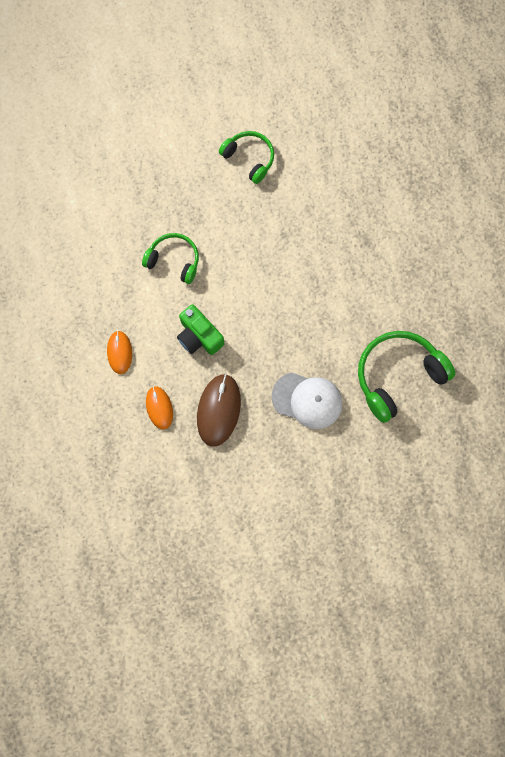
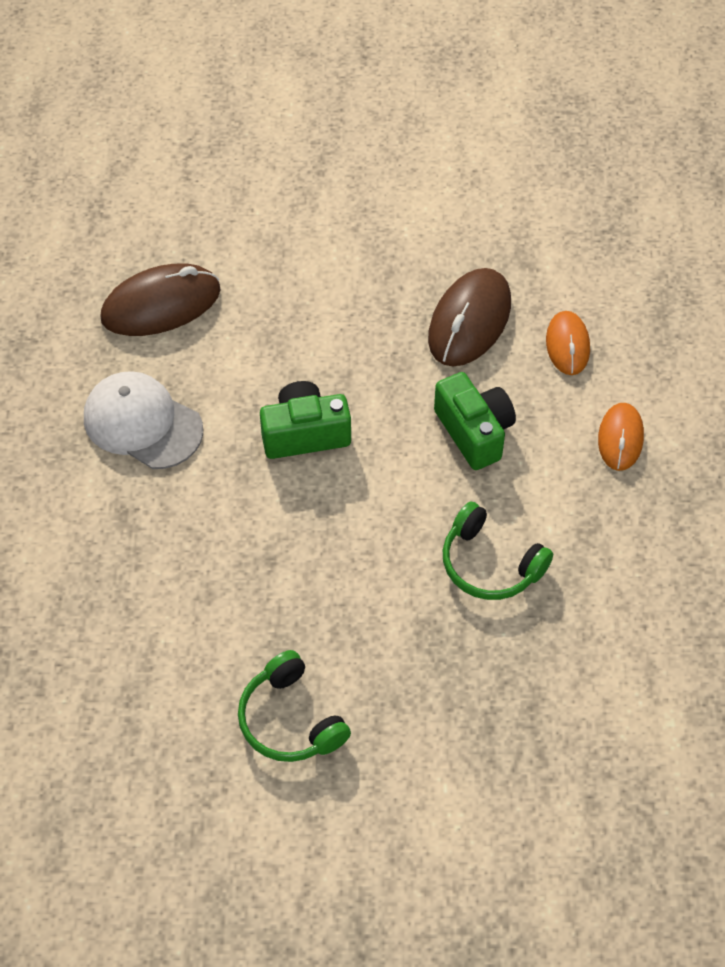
camera: 165 degrees left, 20 degrees down
white cap [271,372,343,429] -> white cap moved to [84,371,203,469]
green headphones [358,331,455,423] -> brown mouse [100,264,221,336]
none -> green camera [260,381,351,459]

